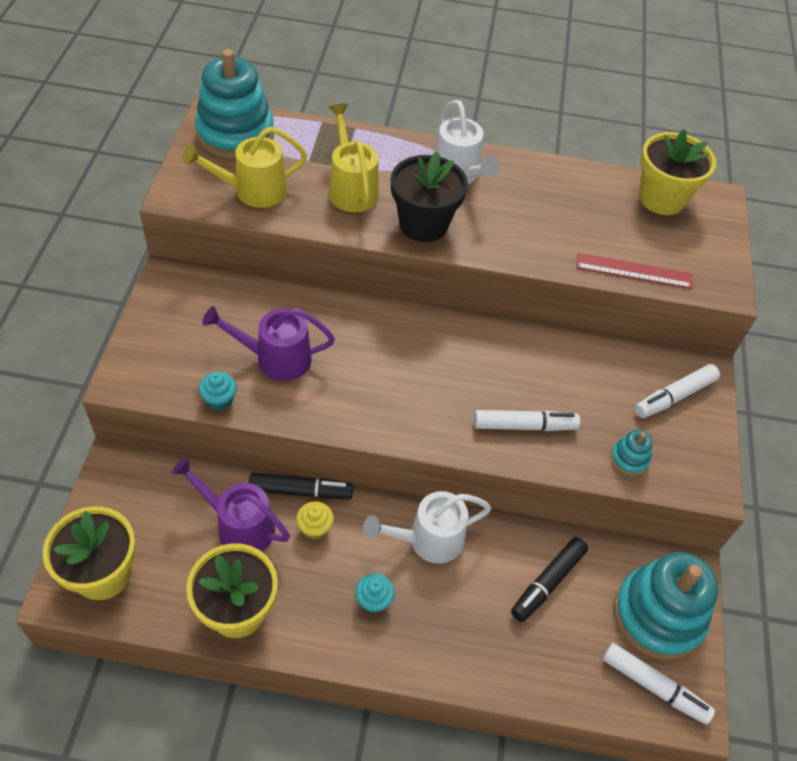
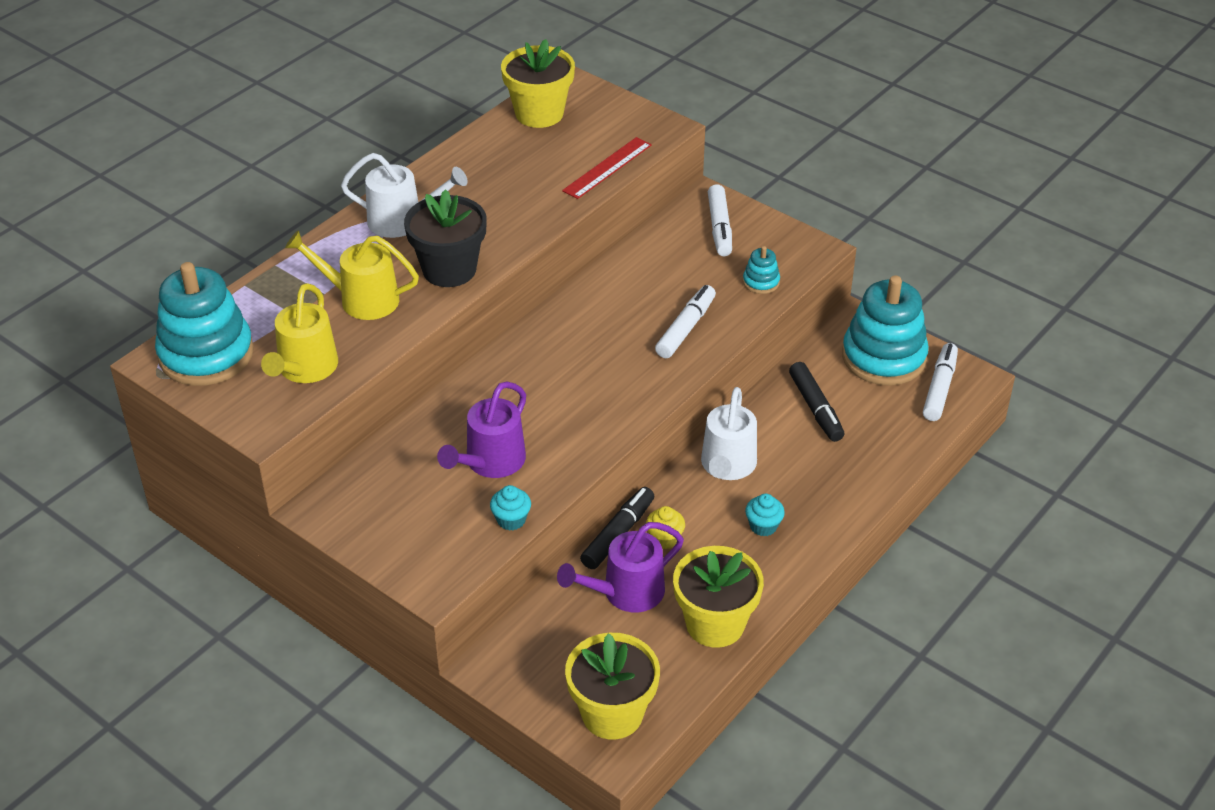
camera: 55 degrees left, 10 degrees down
white marker [603,643,715,725] -> white marker turned 45 degrees counterclockwise [923,343,958,421]

